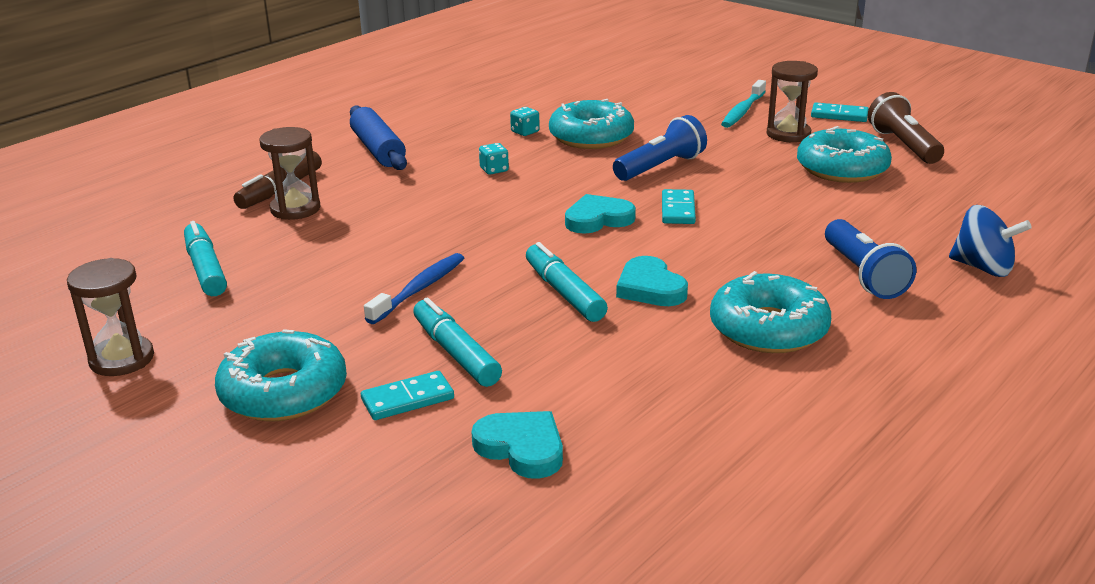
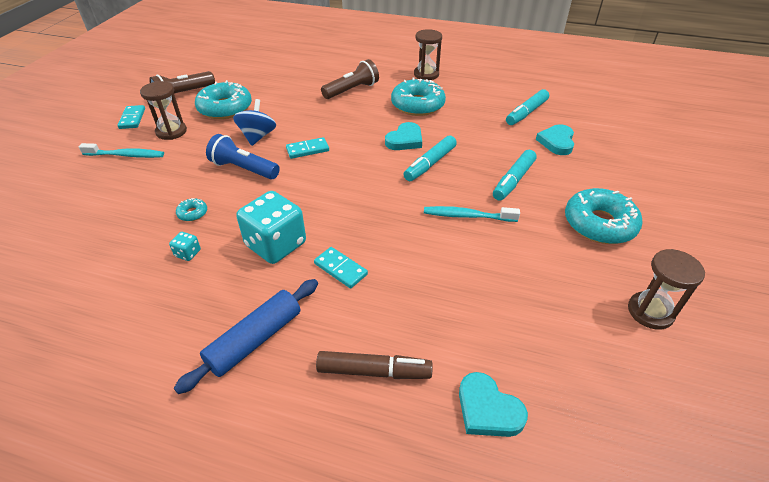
camera: 115 degrees left, 15 degrees up
turquoise marker [184,221,227,296] -> turquoise marker moved to [506,89,549,125]
brown hourglass [259,127,321,220] -> brown hourglass moved to [414,29,442,80]
turquoise domino [361,371,454,420] -> turquoise domino moved to [314,247,368,289]
blue toothbrush [364,253,464,324] -> turquoise toothbrush [424,206,520,222]
turquoise dice [479,143,509,175] -> turquoise dice [236,191,306,264], size x2.40
turquoise donut [549,99,634,149] -> turquoise donut [176,198,207,221], size x0.43
turquoise heart [565,194,636,234] -> turquoise heart moved to [459,372,528,437]
blue flashlight [825,219,916,299] -> brown flashlight [321,59,379,99]
blue spinning top [949,205,1032,277] -> blue spinning top moved to [233,99,276,146]

